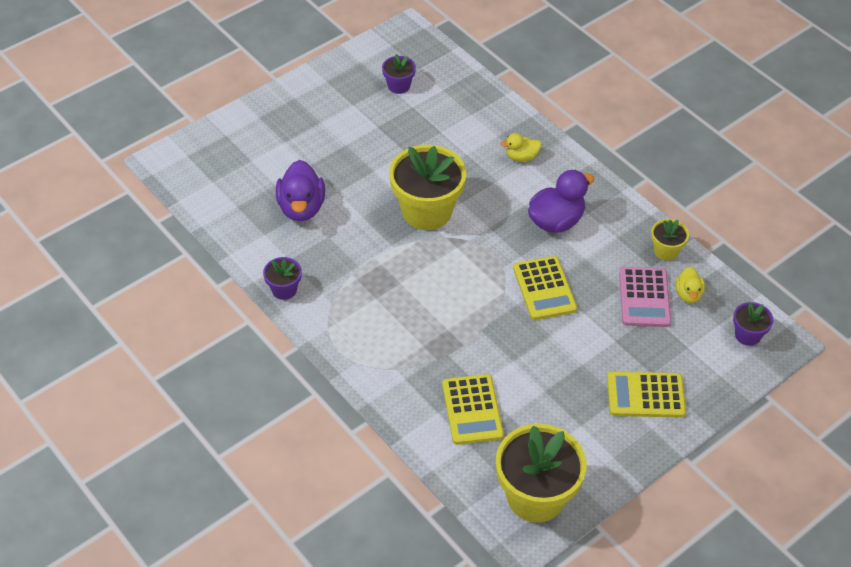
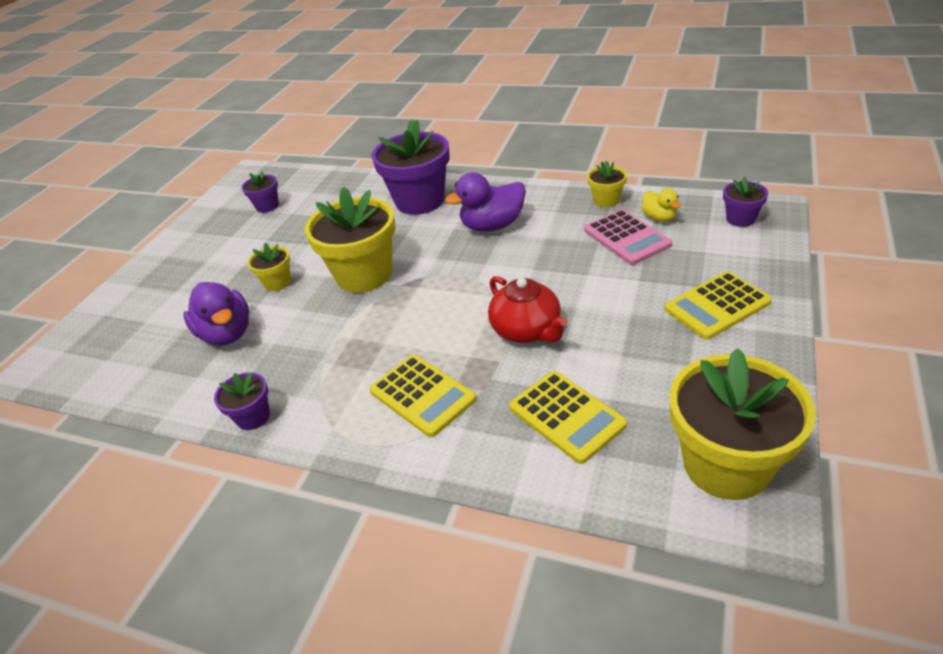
camera: 25 degrees left, 10 degrees down
yellow duck [501,133,542,162] -> purple flower pot [371,119,450,215]
yellow calculator [513,256,577,320] -> yellow calculator moved to [369,355,476,437]
purple duck [528,170,594,233] -> purple duck turned 135 degrees counterclockwise [445,172,526,232]
none -> yellow flower pot [248,243,291,291]
none -> red teapot [488,276,568,343]

